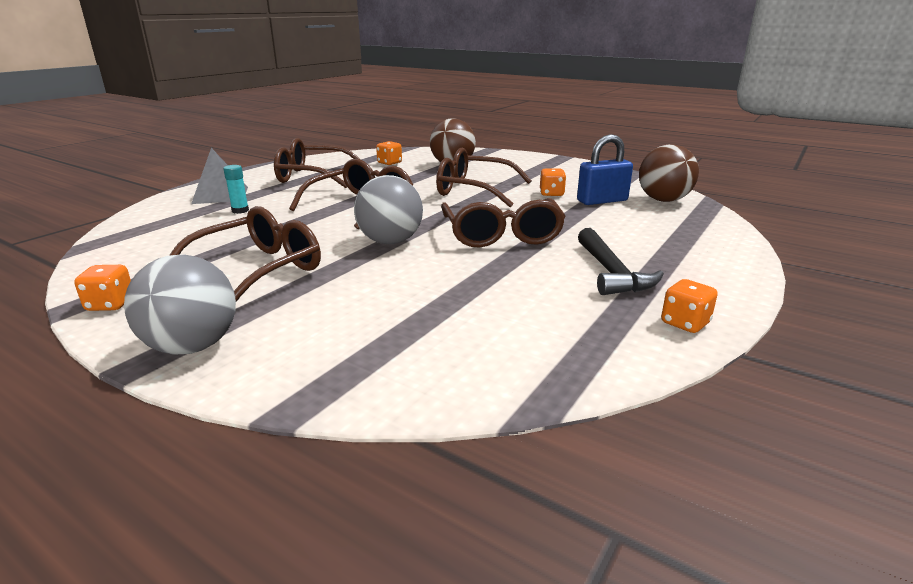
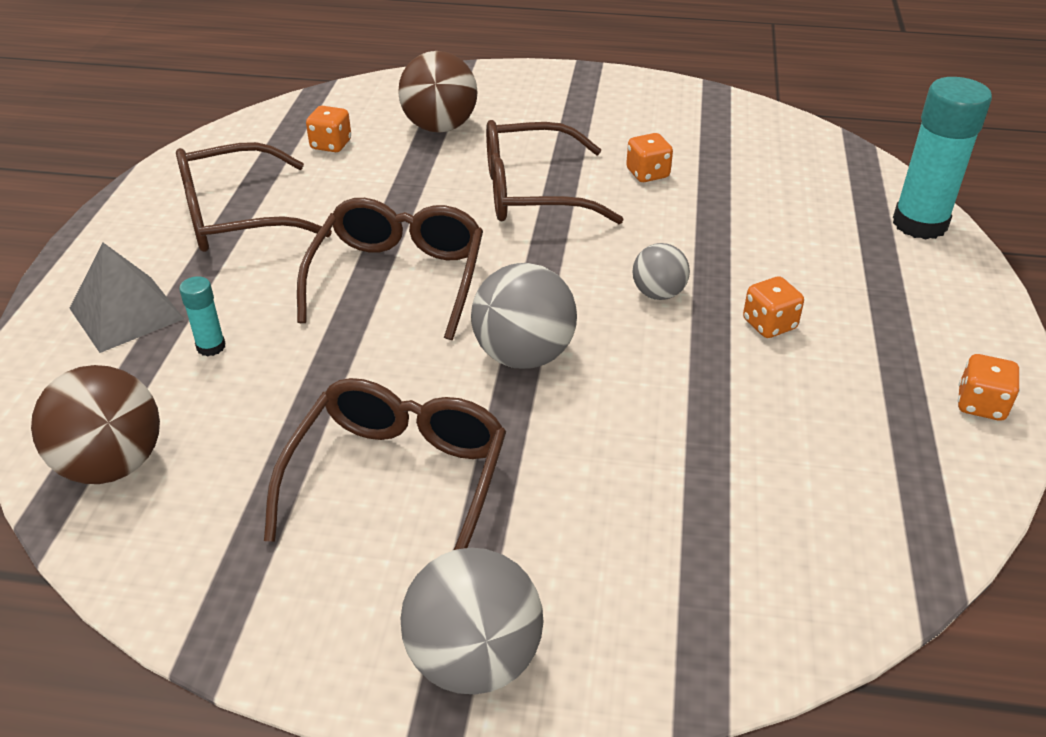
camera: 25 degrees left, 15 degrees up
orange dice [74,265,131,311] -> orange dice moved to [743,276,804,338]
brown glasses [441,198,566,247] -> grey ball [632,243,690,300]
blue padlock [577,134,633,205] -> none
black hammer [578,228,664,295] -> none
brown ball [639,144,699,202] -> brown ball moved to [31,365,160,484]
none -> turquoise glue stick [893,77,992,240]

